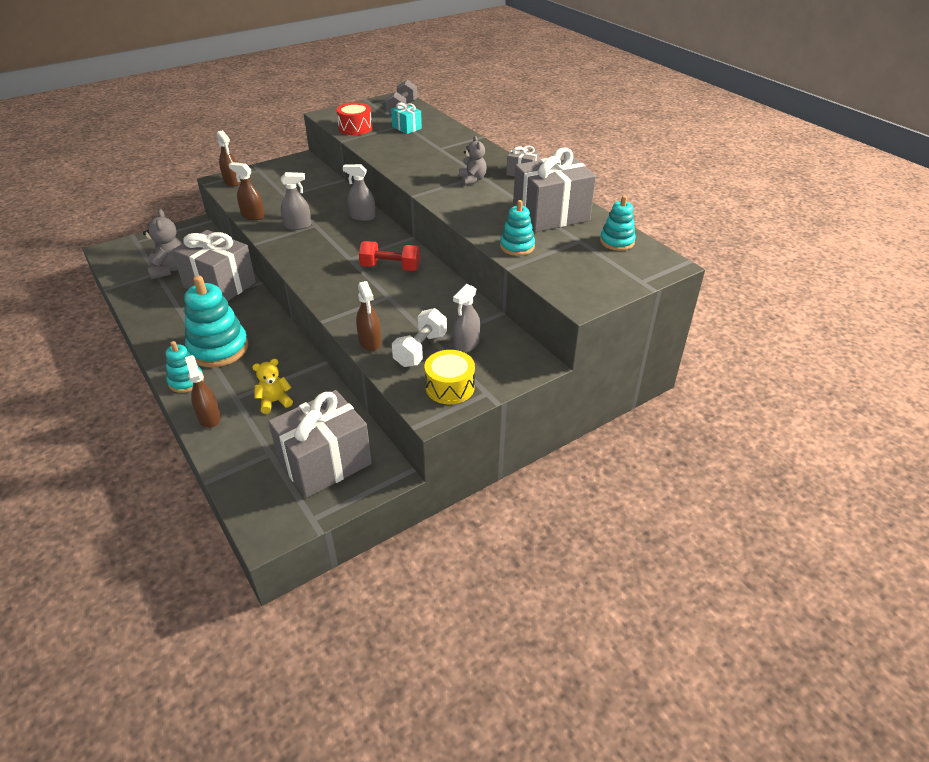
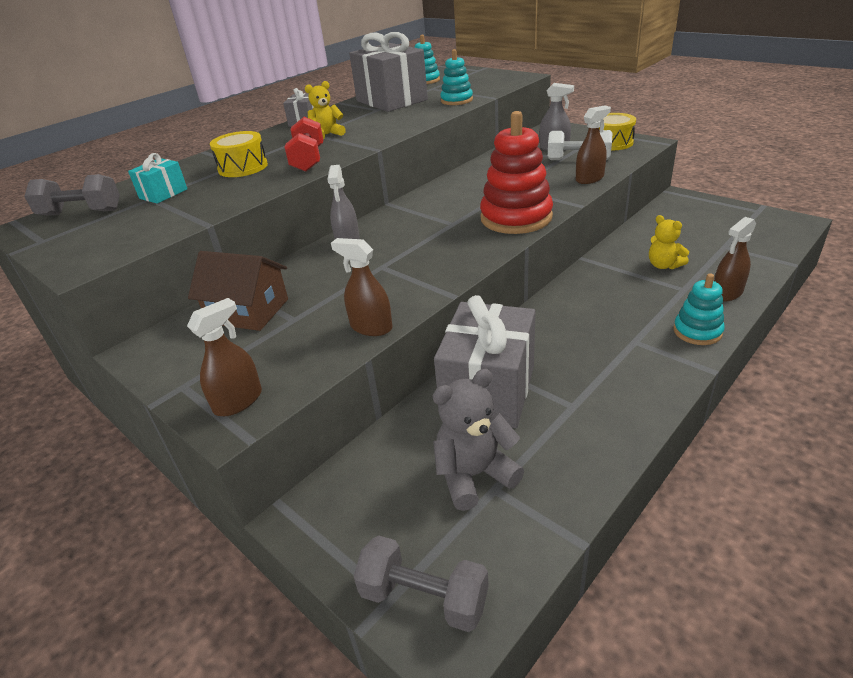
camera: 100 degrees left, 5 degrees down
turquoise stacking toy [184,275,248,367] -> none
brown spray bottle [229,162,265,220] -> brown spray bottle turned 105 degrees clockwise [331,238,392,336]
grey gift [268,390,372,498] -> none
grey spray bottle [281,172,311,230] -> none
red drum [336,102,372,135] -> none
red dumbbell [359,241,420,271] -> red dumbbell moved to [285,117,323,172]
grey teddy bear [459,136,487,186] -> yellow teddy bear [305,81,346,139]
none -> brown house [188,251,288,331]
none -> yellow drum [210,131,268,177]
none -> grey dumbbell [354,536,489,632]
none -> red stacking toy [480,111,553,234]

